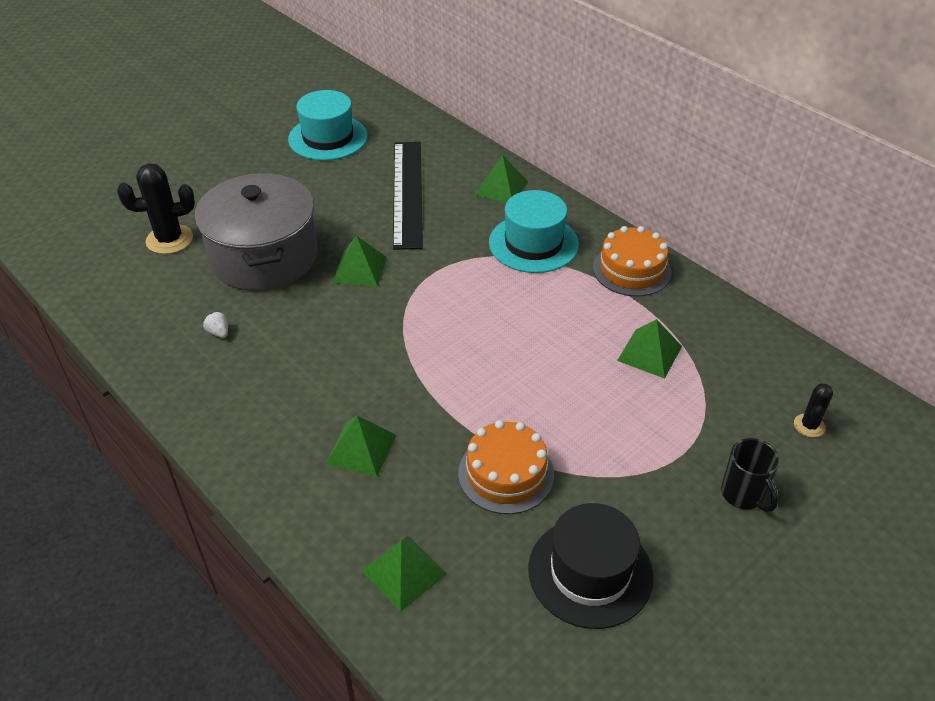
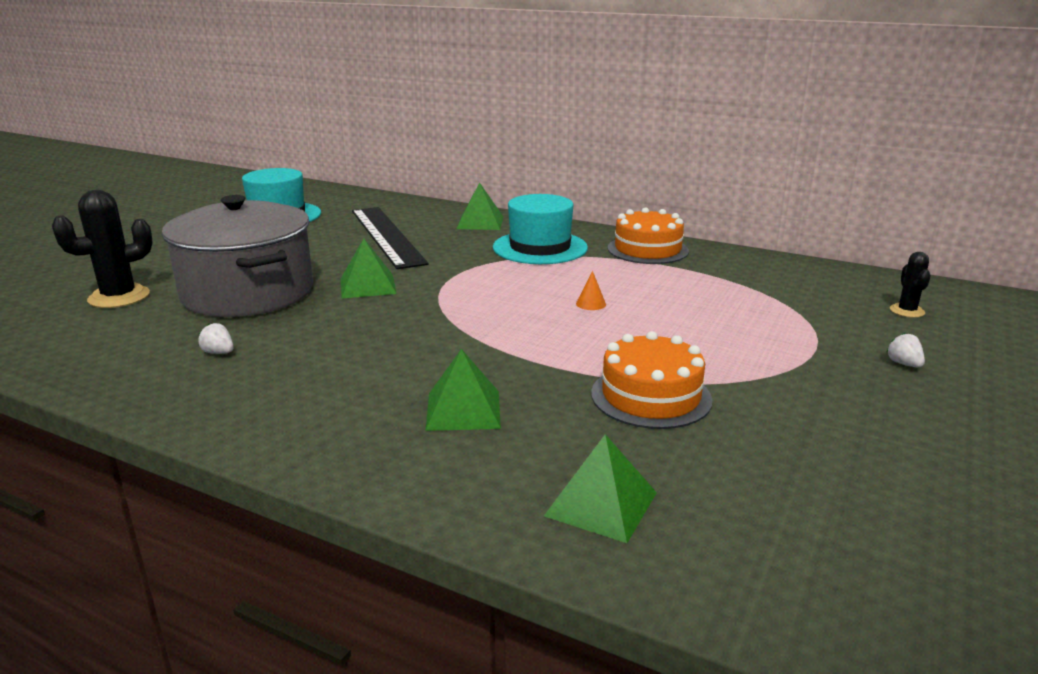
camera: 20 degrees left, 20 degrees down
black hat [528,503,653,629] -> none
green pyramid [617,319,682,379] -> none
black mug [721,438,780,512] -> white strawberry [887,333,925,367]
none -> orange cone [576,271,606,310]

